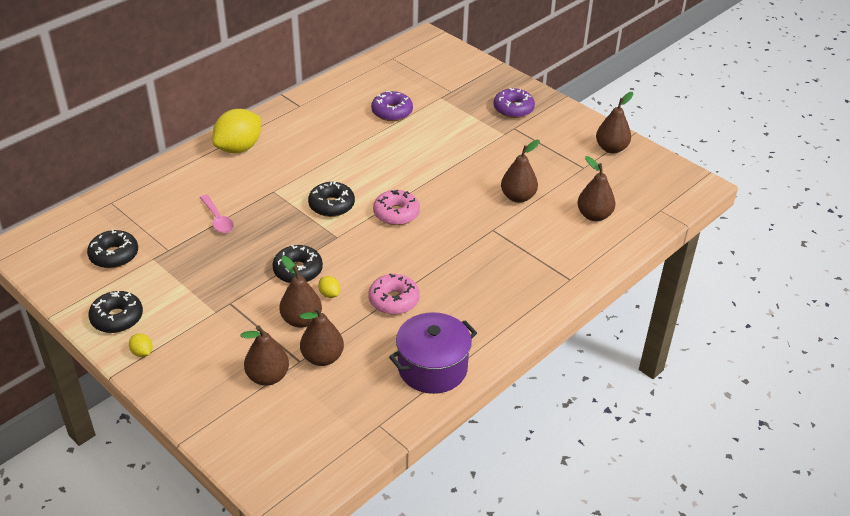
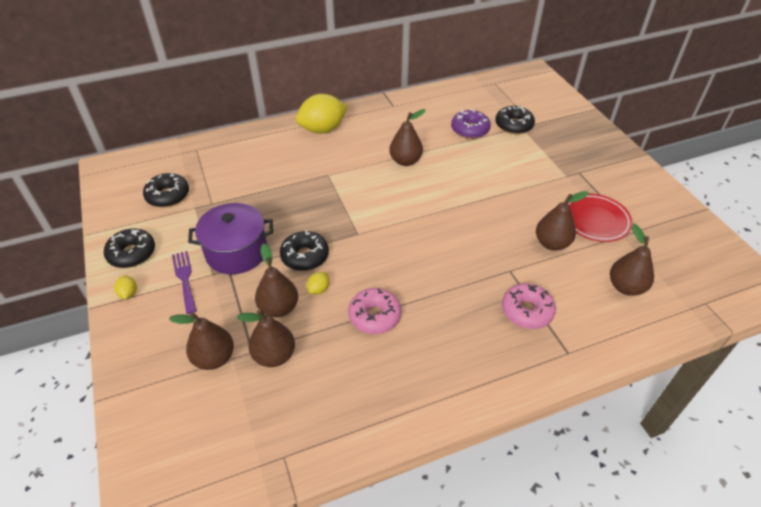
camera: 25 degrees right, 5 degrees up
pink spoon [200,195,234,233] -> none
black donut [308,181,355,217] -> black donut moved to [495,106,535,134]
yellow lemon [318,276,340,298] -> yellow lemon turned 45 degrees clockwise [307,272,329,295]
pink donut [373,189,420,225] -> pink donut moved to [502,283,556,329]
purple pot [389,312,477,394] -> purple pot moved to [188,203,273,274]
purple donut [493,88,535,118] -> none
brown pear [596,92,634,153] -> brown pear moved to [389,109,426,166]
none -> purple fork [172,251,197,314]
none -> red plate [567,193,633,242]

